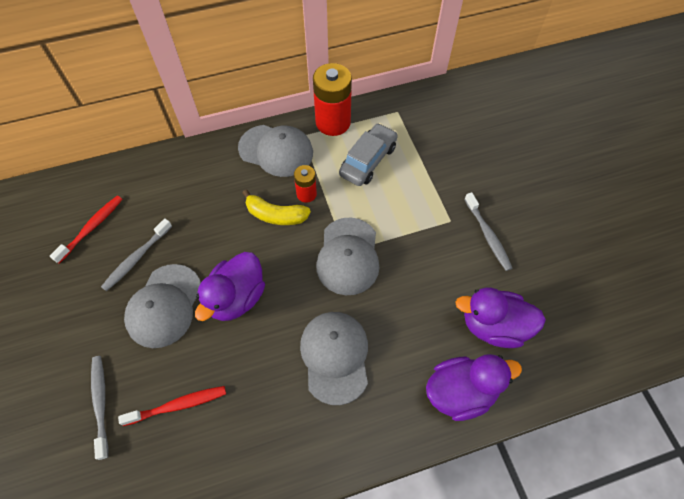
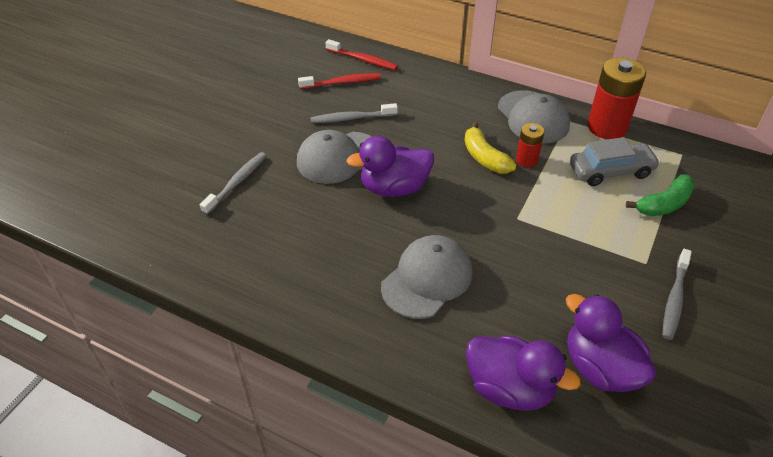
camera: 45 degrees right, 15 degrees down
red toothbrush [118,386,226,426] -> red toothbrush moved to [325,39,398,70]
grey cap [316,218,379,295] -> none
none -> green banana [626,174,695,216]

